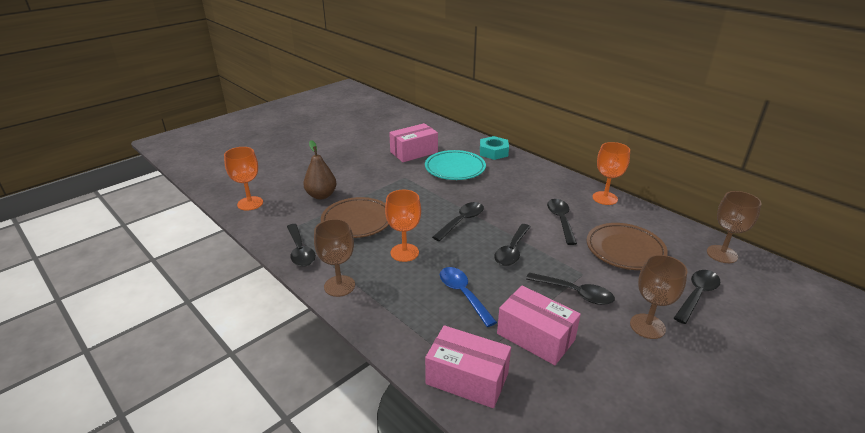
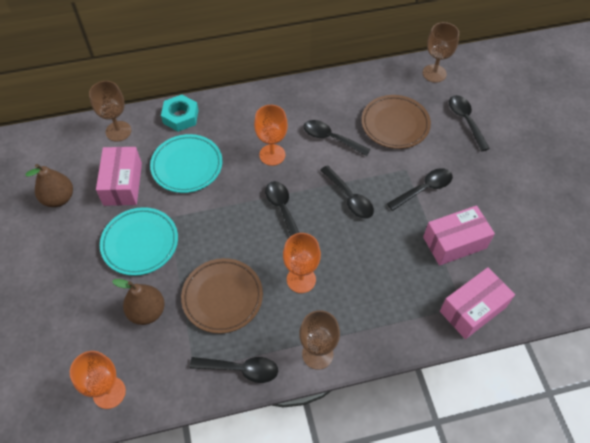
camera: 60 degrees left, 25 degrees up
blue spoon [440,267,497,327] -> none
orange goblet [592,142,630,205] -> orange goblet moved to [254,105,288,166]
brown goblet [630,255,687,339] -> brown goblet moved to [89,81,131,142]
none -> brown pear [25,164,73,207]
none -> turquoise plate [100,207,178,276]

